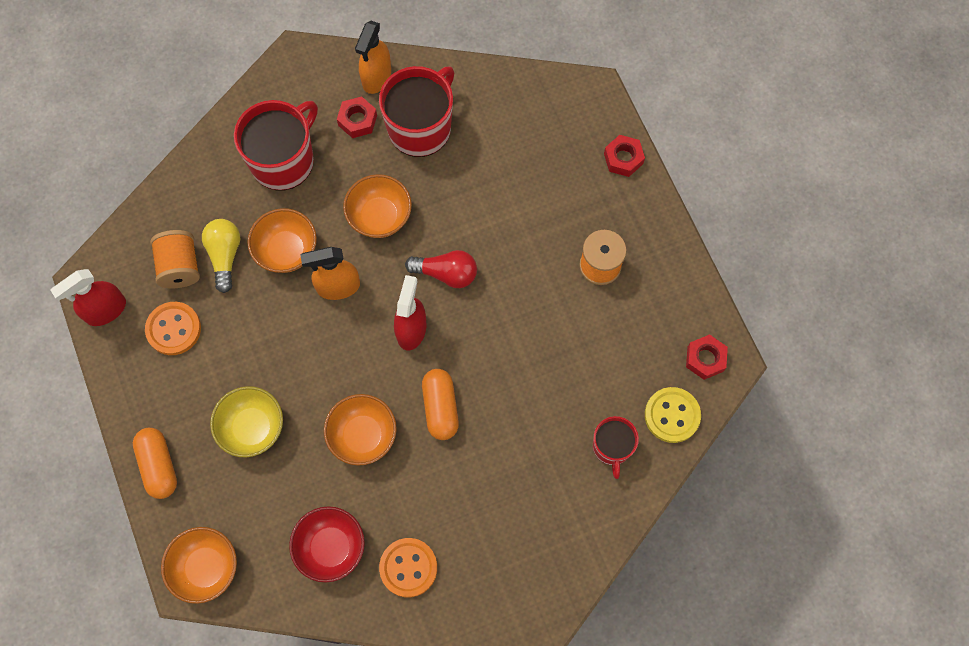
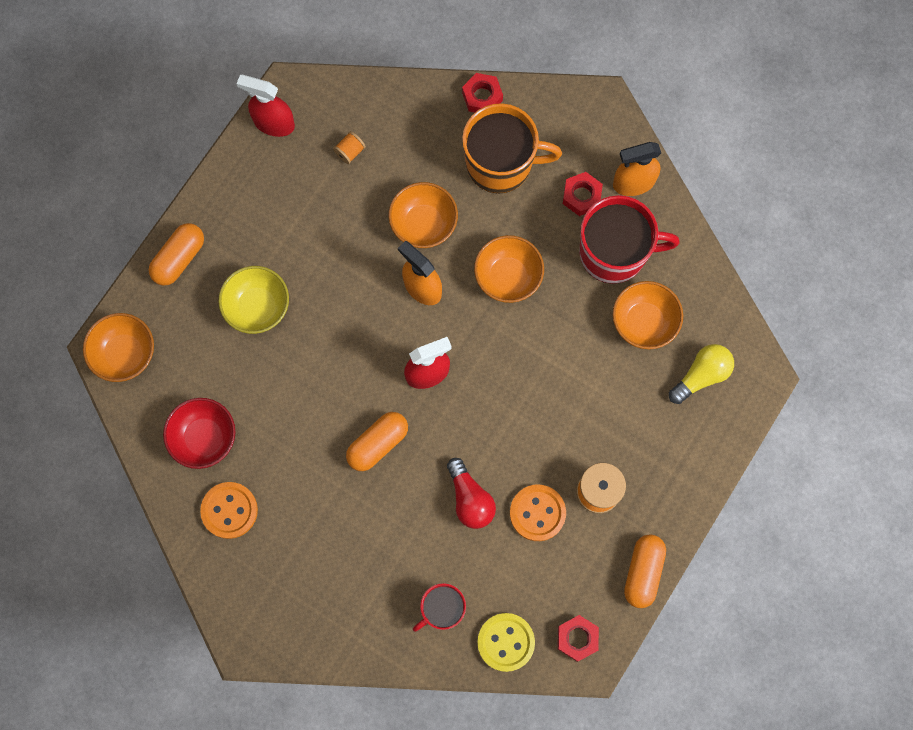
camera: 55 degrees right, 5 degrees up
orange button [145,302,201,355] -> orange button moved to [510,484,566,541]
orange spool [150,230,200,288] -> orange spool [333,131,366,164], size x0.54
yellow light bulb [202,219,240,293] -> yellow light bulb moved to [669,344,734,404]
red mug [234,100,318,190] -> orange mug [462,103,562,194]
orange bowl [324,394,397,466] -> orange bowl moved to [613,281,683,349]
red light bulb [405,250,477,288] -> red light bulb moved to [447,458,496,529]
red nut [604,135,645,177] -> red nut moved to [462,73,503,113]
none -> orange capsule [624,534,666,608]

